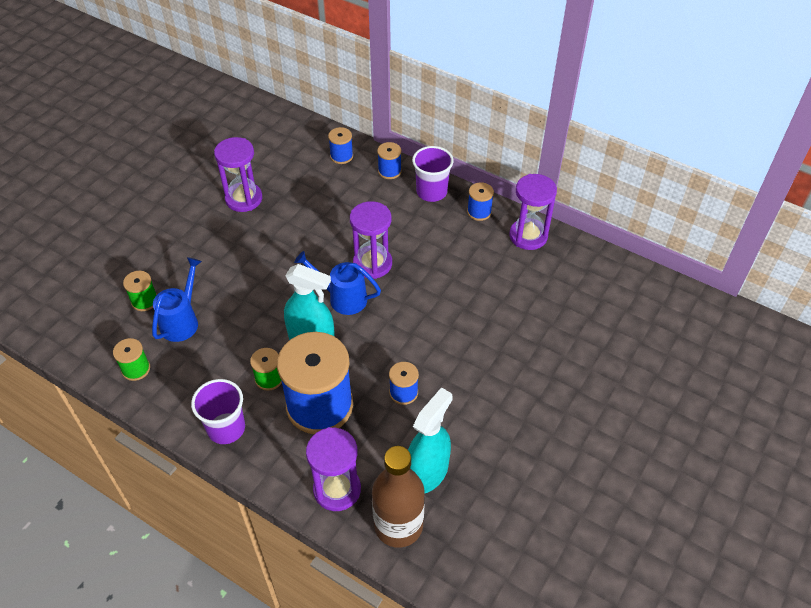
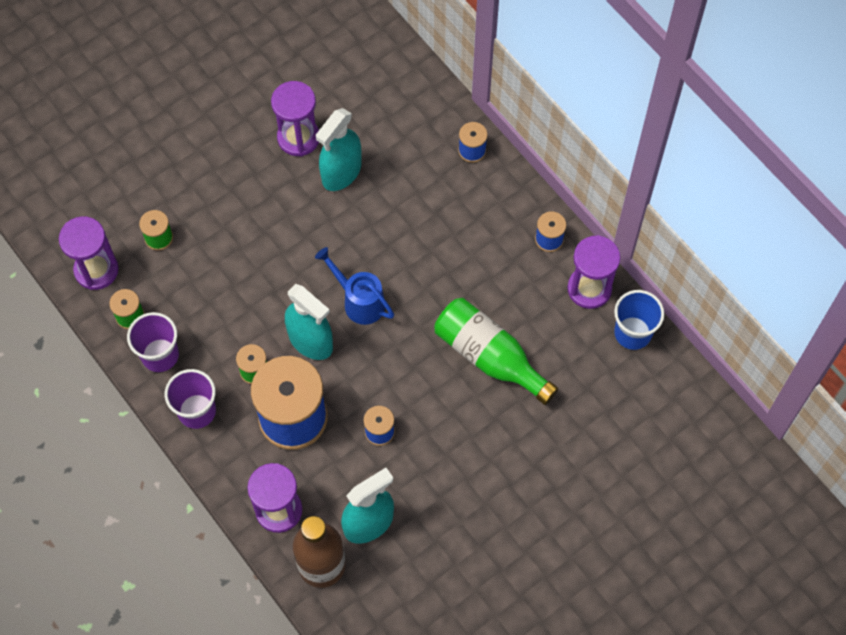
camera: 20 degrees right, 15 degrees up
blue watering can [152,257,202,342] -> none
blue spool [328,127,353,164] -> none
purple hourglass [350,201,392,279] -> purple hourglass moved to [59,216,119,290]
purple cup [412,146,454,202] -> purple cup moved to [127,312,179,372]
none -> turquoise spray bottle [316,108,362,191]
none -> green bottle [434,298,558,405]
none -> blue cup [614,290,665,350]

